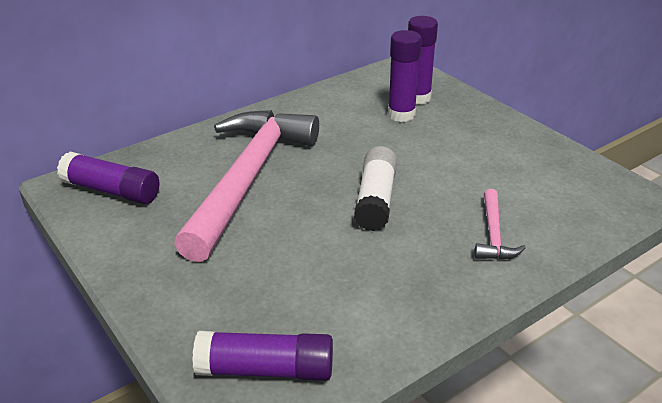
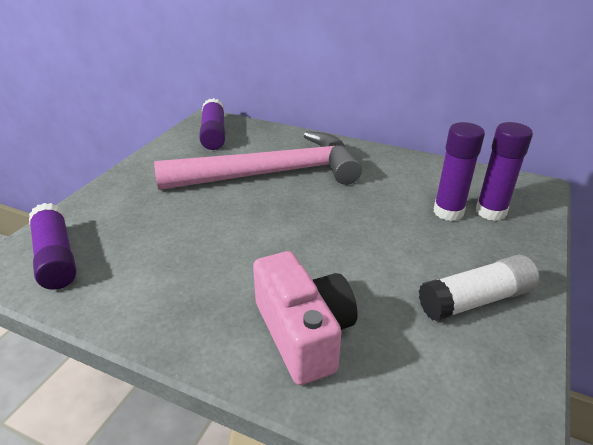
camera: 60 degrees right, 0 degrees up
white glue stick [354,146,397,231] -> white glue stick moved to [419,255,540,321]
pink hammer [475,189,526,260] -> pink camera [253,251,357,385]

